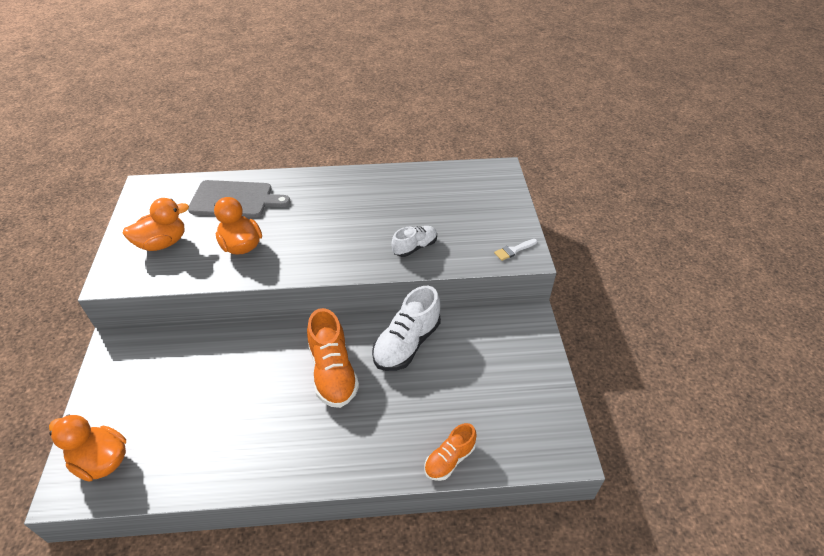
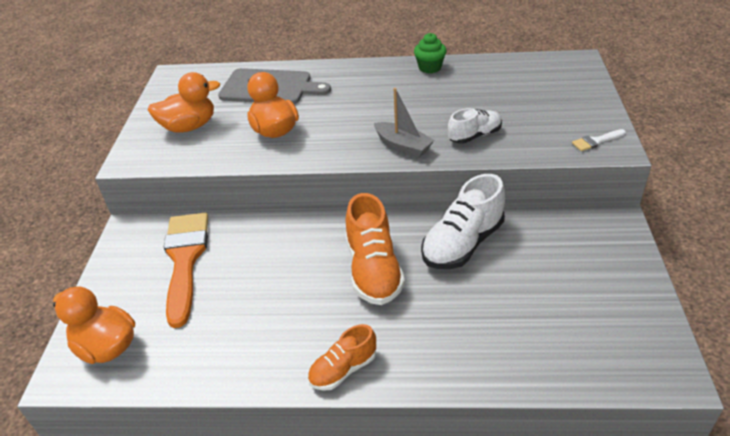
camera: 10 degrees right, 5 degrees down
orange shoe [424,423,477,481] -> orange shoe moved to [308,324,376,391]
none -> orange brush [164,213,208,328]
none -> grey boat [374,88,434,158]
none -> green cupcake [414,33,447,73]

